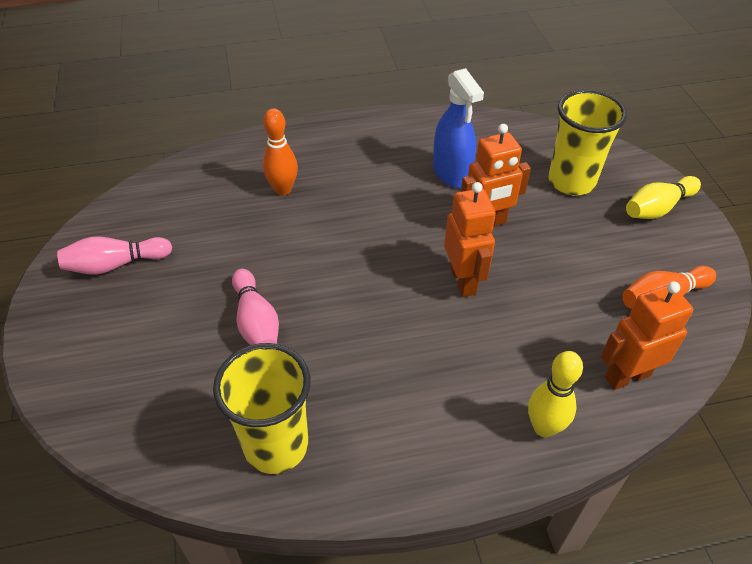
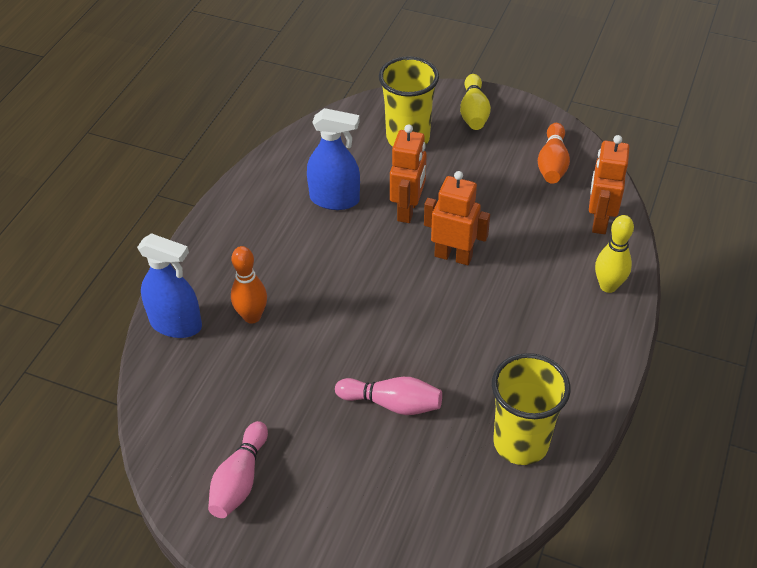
camera: 55 degrees left, 0 degrees up
none -> blue spray bottle [137,233,202,338]

